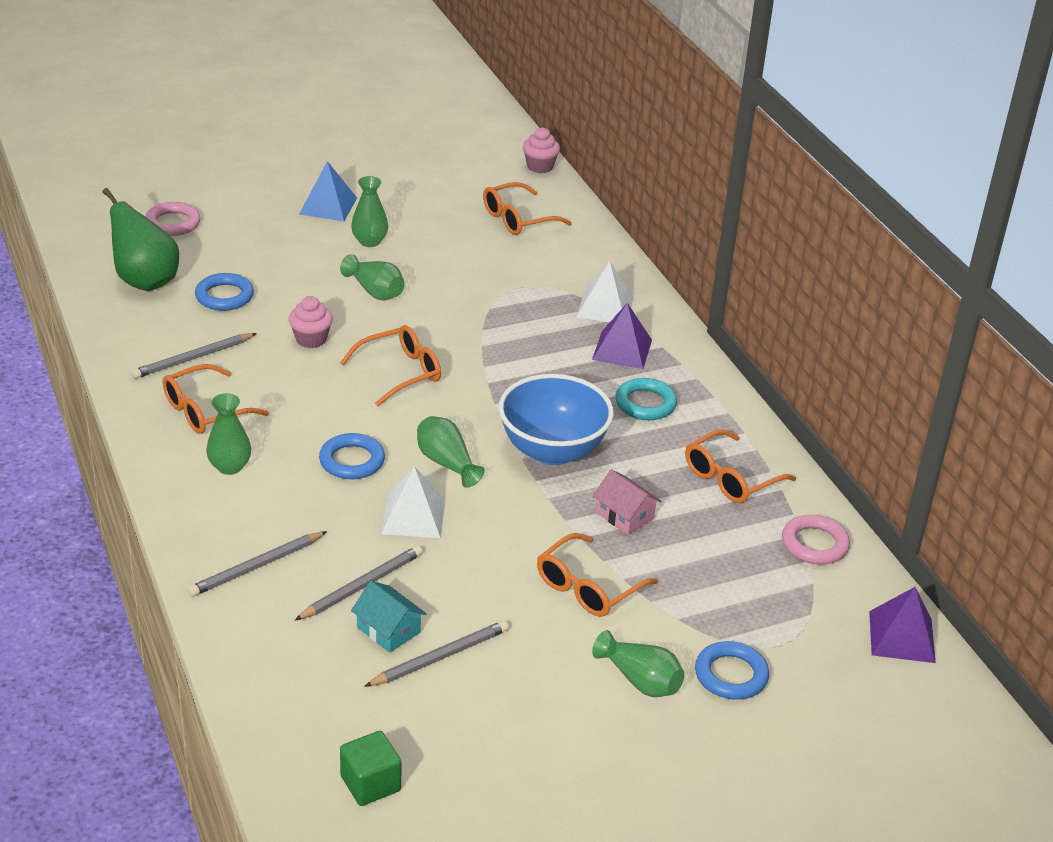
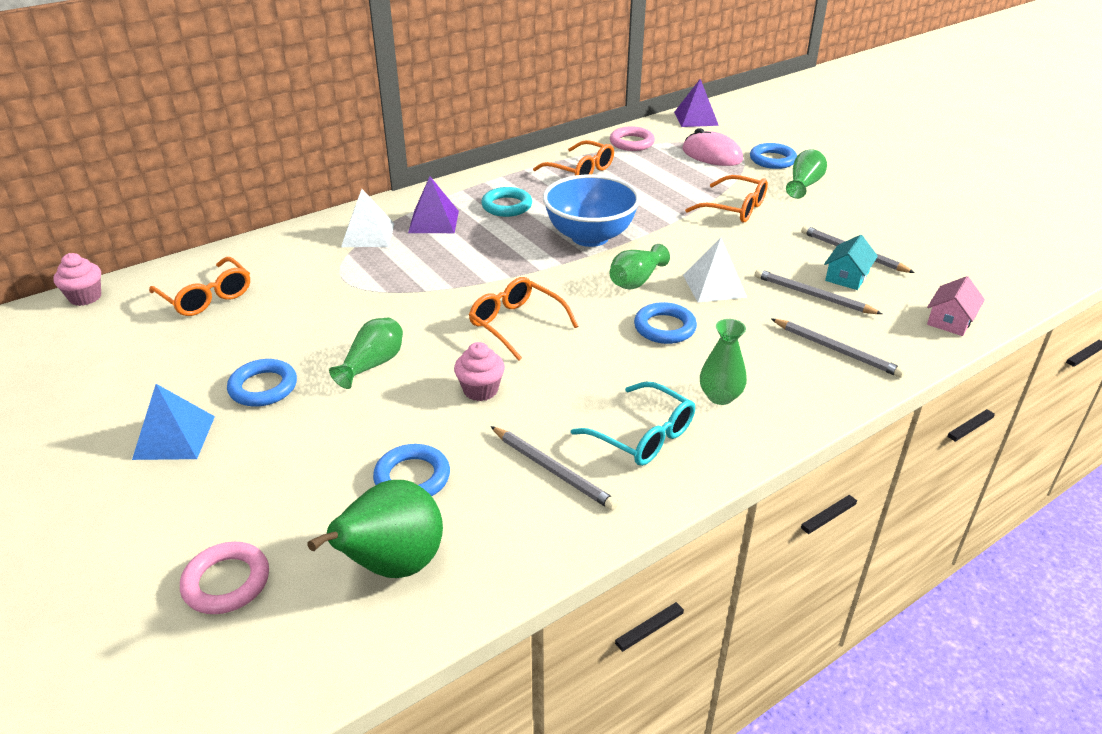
camera: 100 degrees left, 0 degrees up
orange glasses [162,364,269,434] -> turquoise glasses [571,382,695,466]
green cube [340,731,402,806] -> none
green vase [351,176,388,247] -> blue ring [227,359,297,407]
pink house [592,469,661,535] -> pink house moved to [927,276,985,336]
none -> pink mouse [682,128,743,166]

